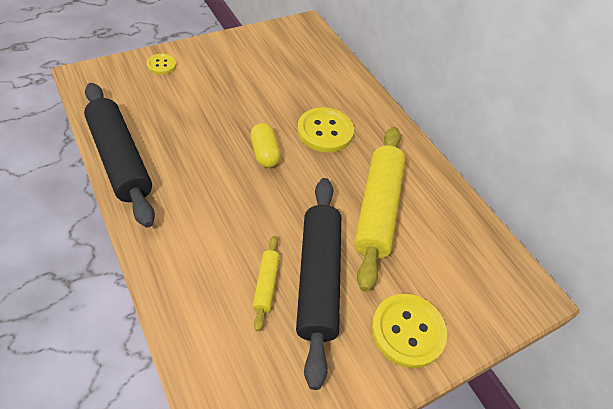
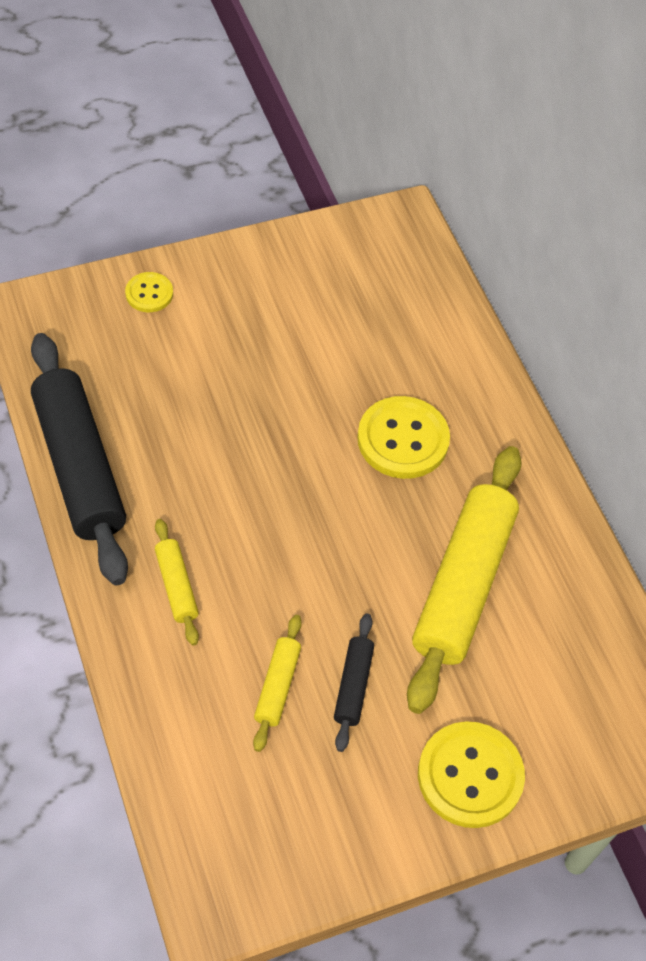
camera: 10 degrees right, 5 degrees up
yellow capsule [250,123,281,168] -> none
black rolling pin [296,178,341,390] -> black rolling pin [334,614,374,752], size x0.45
none -> yellow rolling pin [155,519,199,646]

